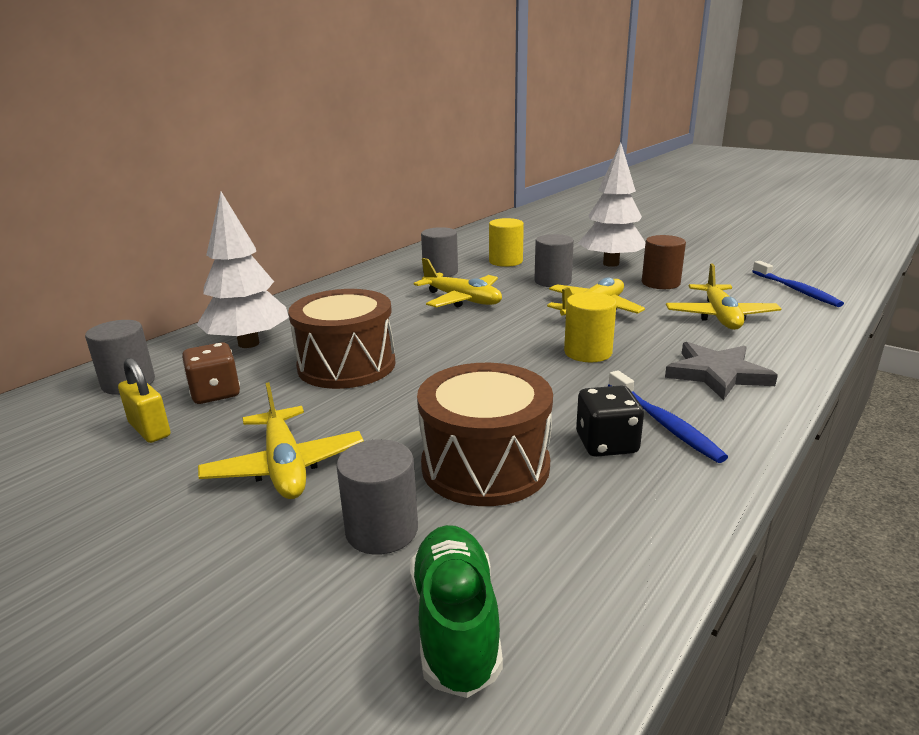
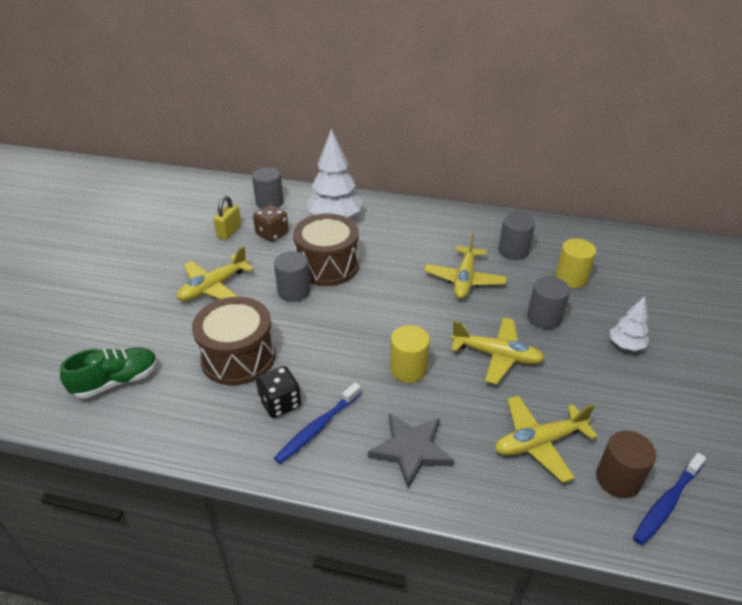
camera: 65 degrees right, 15 degrees up
grey cylinder [336,439,418,555] -> grey cylinder moved to [274,251,310,302]
white tree [578,142,646,267] -> white tree [610,296,649,351], size x0.54
brown cylinder [642,235,686,289] -> brown cylinder moved to [596,430,656,498]

